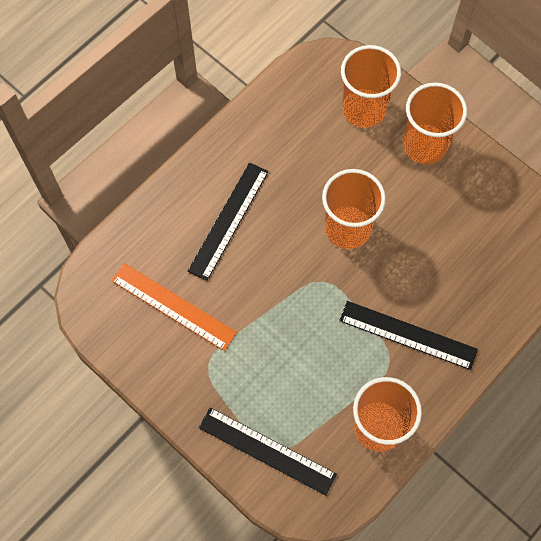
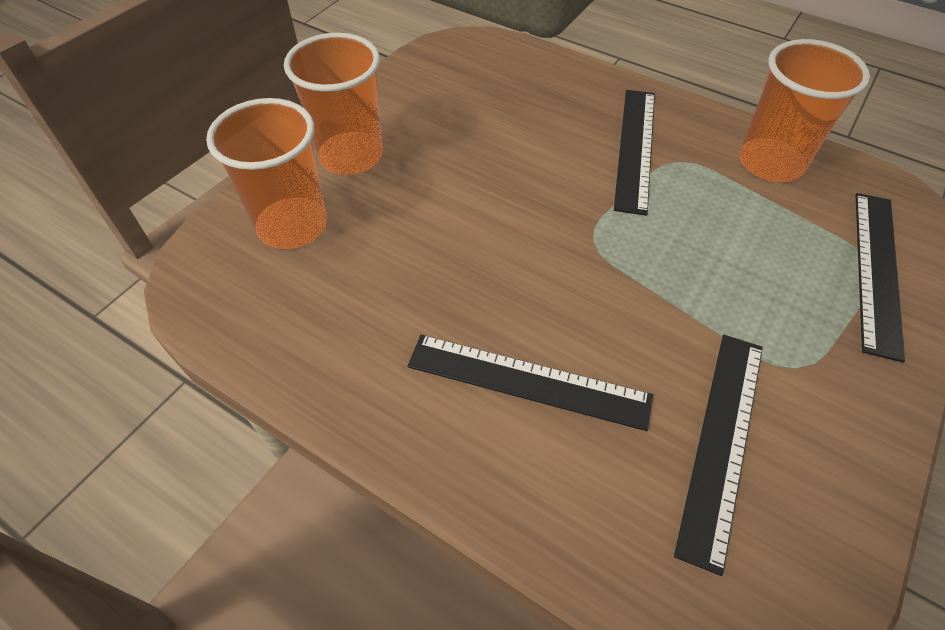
camera: 100 degrees left, 15 degrees down
orange ruler [111,263,237,351] -> black ruler [674,335,763,576]
orange cup [322,169,386,249] -> none

